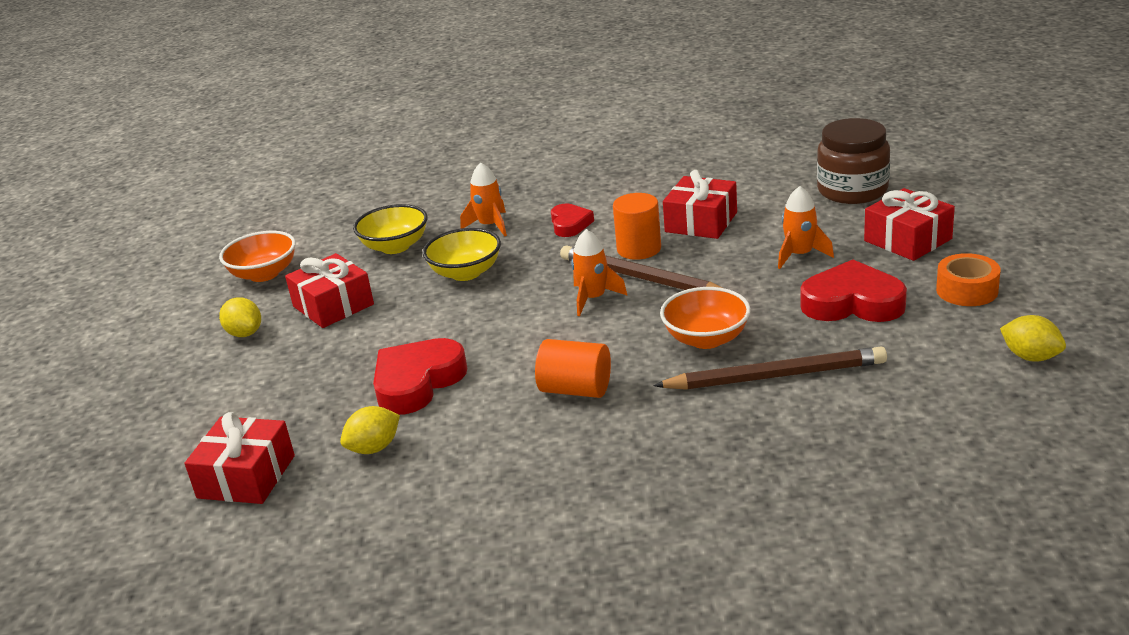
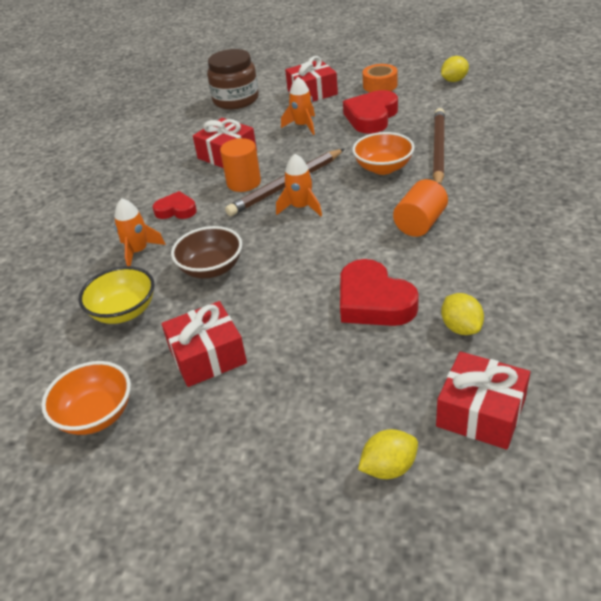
camera: 75 degrees left, 10 degrees up
yellow lemon [219,297,261,337] -> yellow lemon moved to [358,429,418,479]
yellow bowl [422,228,501,281] -> brown bowl [171,226,242,278]

